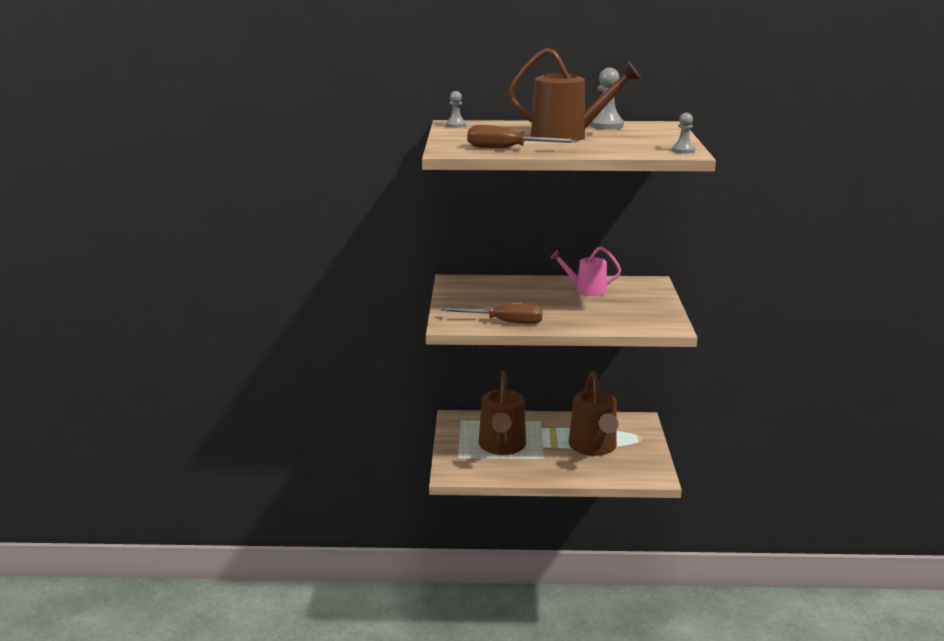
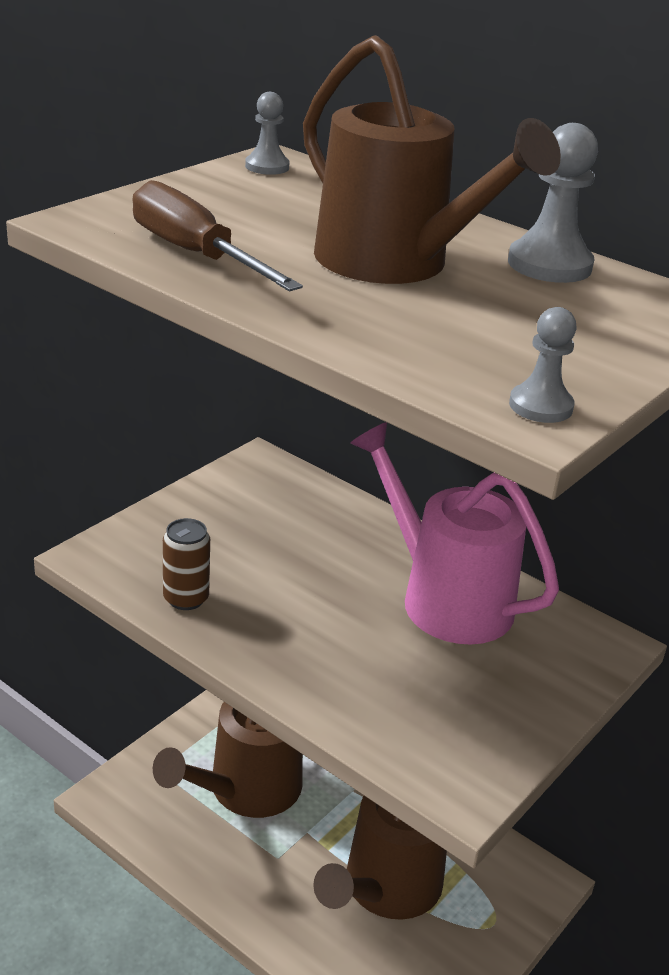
camera: 35 degrees right, 10 degrees up
brown screwdriver [441,303,543,324] -> brown can [163,518,210,610]
pink watering can [550,247,621,296] -> pink watering can [350,422,559,645], size x1.66

